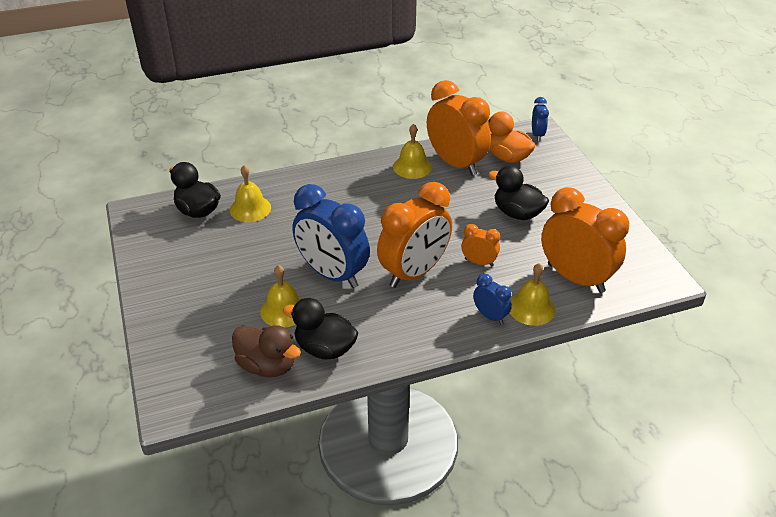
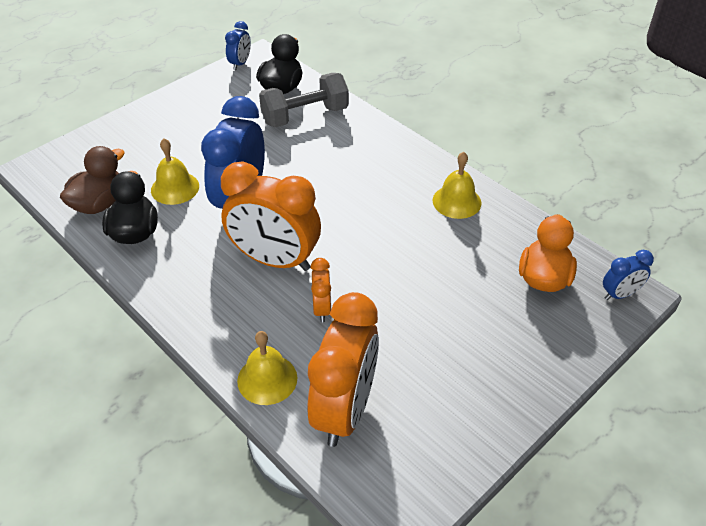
camera: 65 degrees right, 5 degrees up
yellow bell [230,165,271,222] -> grey dumbbell [259,73,349,127]
brown duck [232,325,301,377] -> brown duck turned 150 degrees counterclockwise [60,146,125,214]
orange clock [427,80,491,176] -> none
blue clock [473,274,512,324] -> blue clock moved to [225,21,251,70]
black duck [488,166,549,220] -> none

